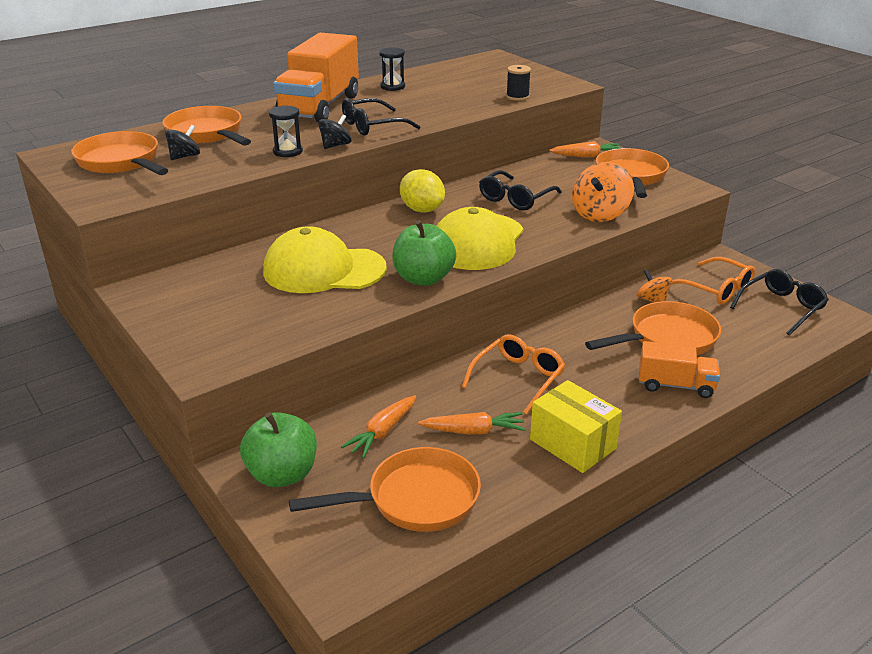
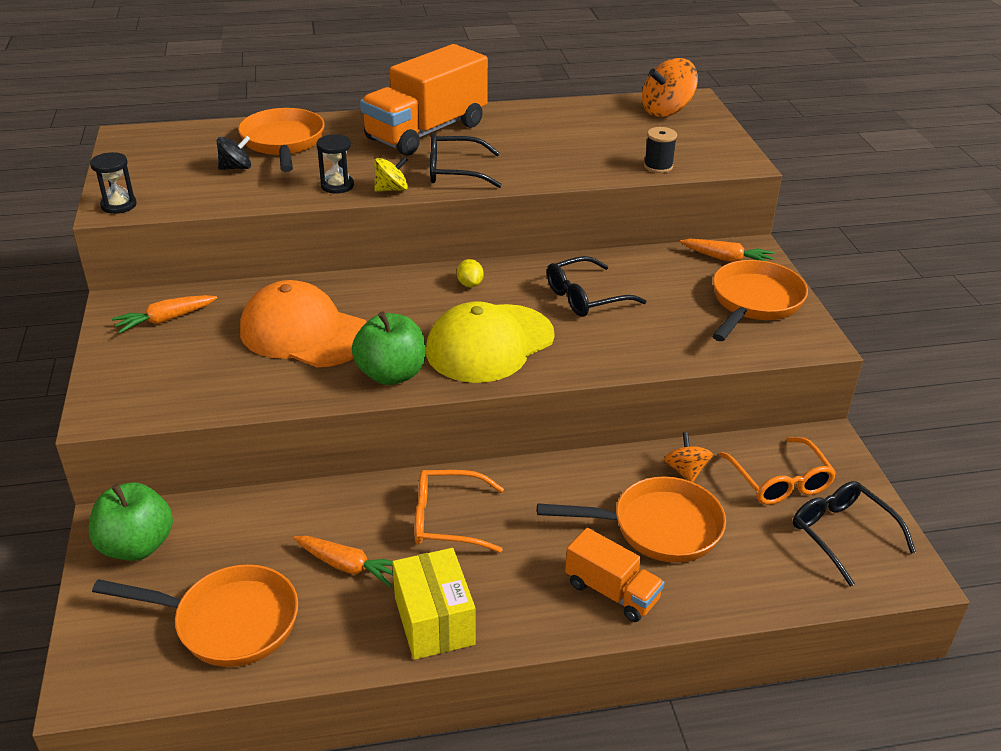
camera: 25 degrees right, 5 degrees up
orange pan [71,131,168,175] -> none
yellow cap [263,226,387,293] -> orange cap [240,280,367,367]
black spinning top [318,114,352,149] -> yellow spinning top [374,156,408,192]
orange carrot [341,395,416,458] -> orange carrot moved to [112,295,217,333]
black hourglass [379,47,405,91] -> black hourglass moved to [90,152,137,214]
yellow lemon [400,169,445,213] -> yellow lemon [457,259,484,287], size x0.54
orange glasses [462,334,565,415] -> orange glasses turned 150 degrees counterclockwise [415,470,504,553]
orange spinning top [572,162,634,222] -> orange spinning top moved to [642,58,698,117]
black glasses [730,269,829,335] -> black glasses turned 105 degrees counterclockwise [793,481,916,587]

